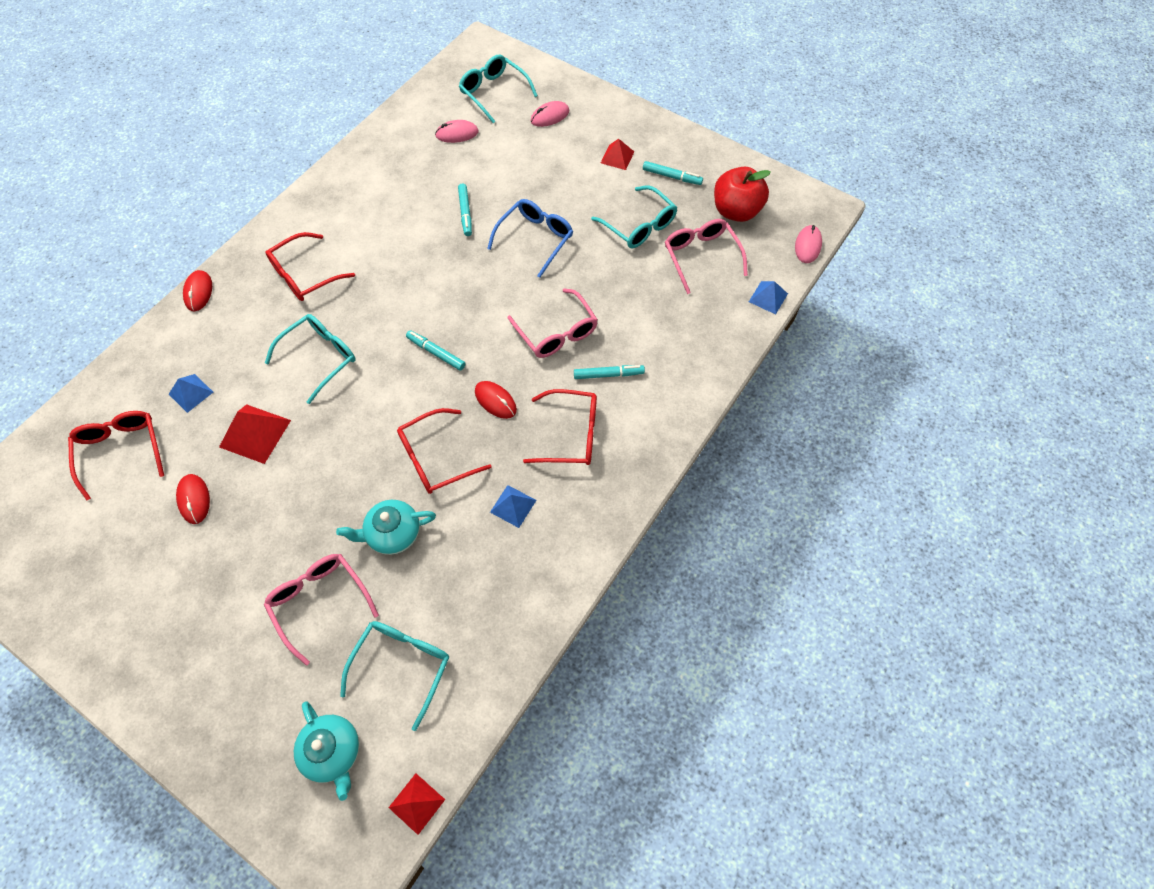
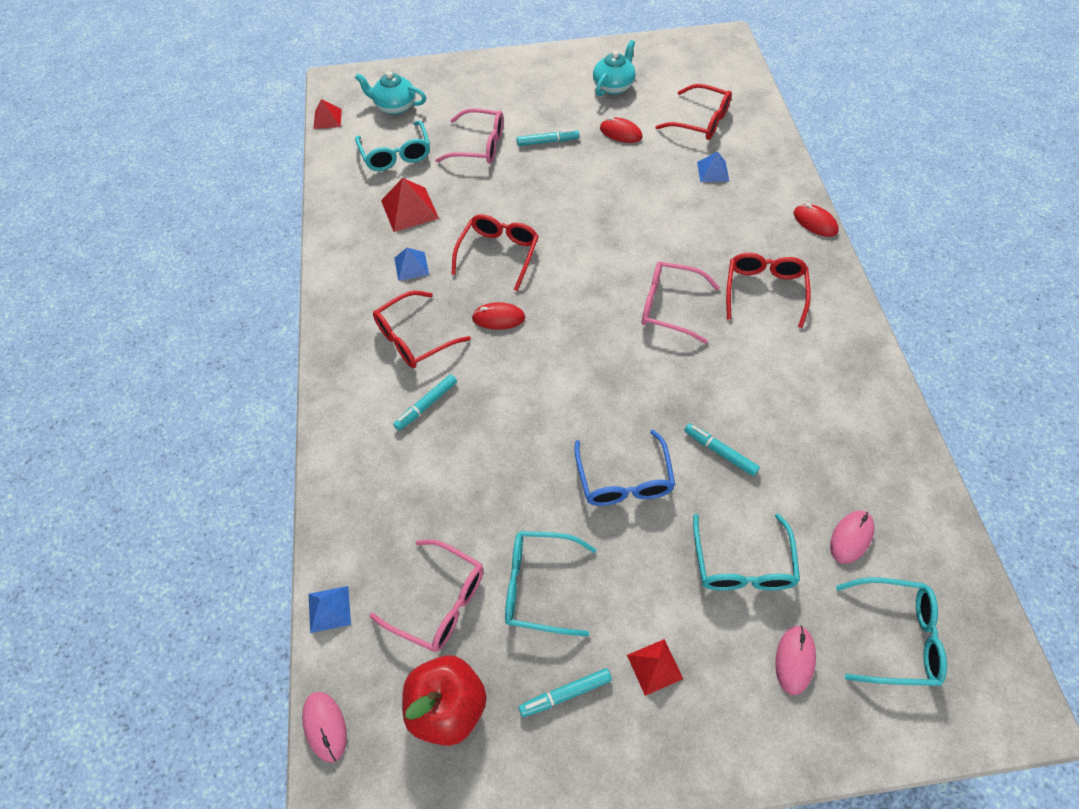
camera: 140 degrees right, 5 degrees down
red pyramid [219,404,291,464] -> red pyramid moved to [381,178,439,232]
turquoise glasses [265,314,356,404] -> turquoise glasses moved to [693,514,800,591]
turquoise teapot [336,500,436,555] -> turquoise teapot moved to [593,40,635,96]
turquoise marker [406,330,465,370] -> turquoise marker moved to [517,129,579,146]
pink glasses [508,288,598,358] -> pink glasses moved to [642,261,720,344]

